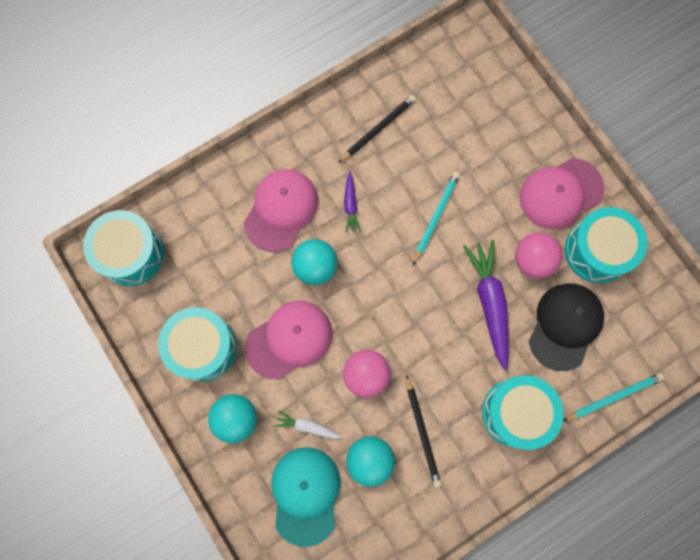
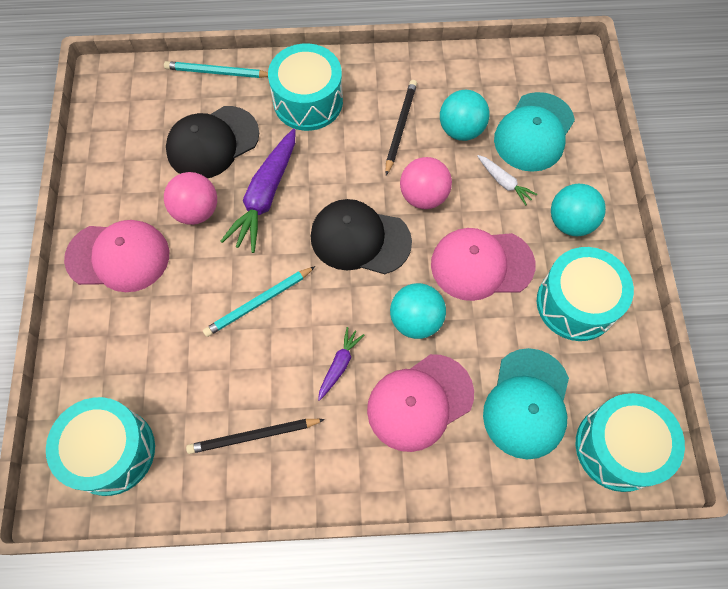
camera: 150 degrees left, 10 degrees down
turquoise drum [565,207,648,283] -> turquoise drum moved to [46,397,155,496]
none -> black cap [311,199,412,274]
none -> turquoise cap [483,348,569,459]

